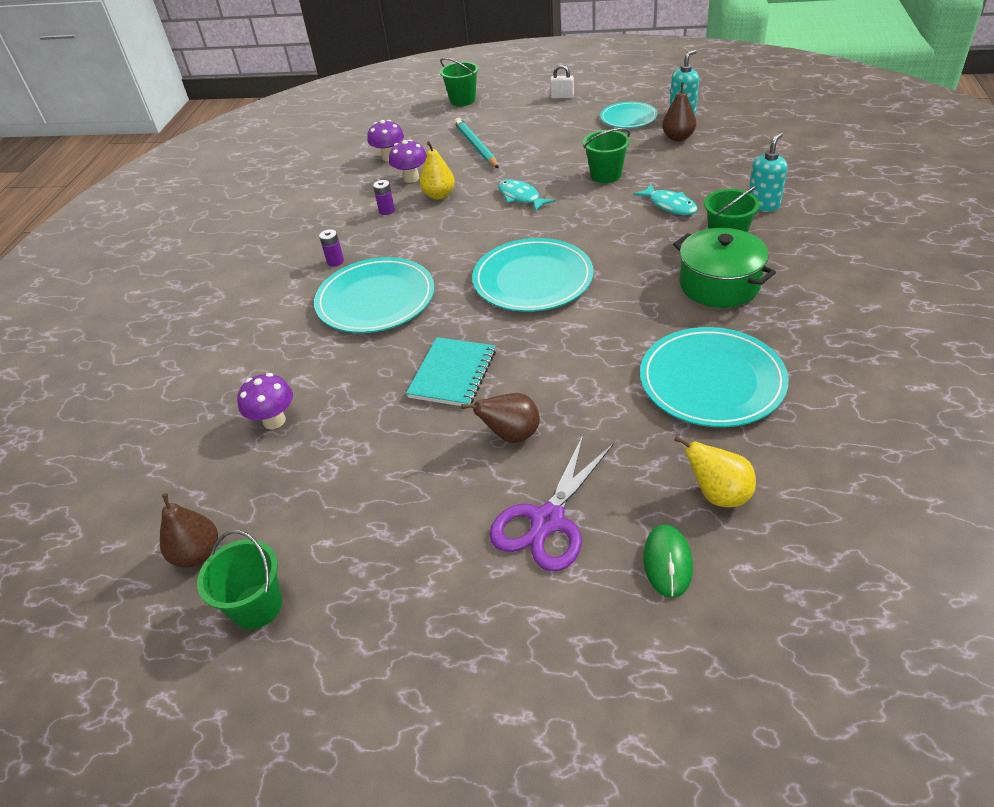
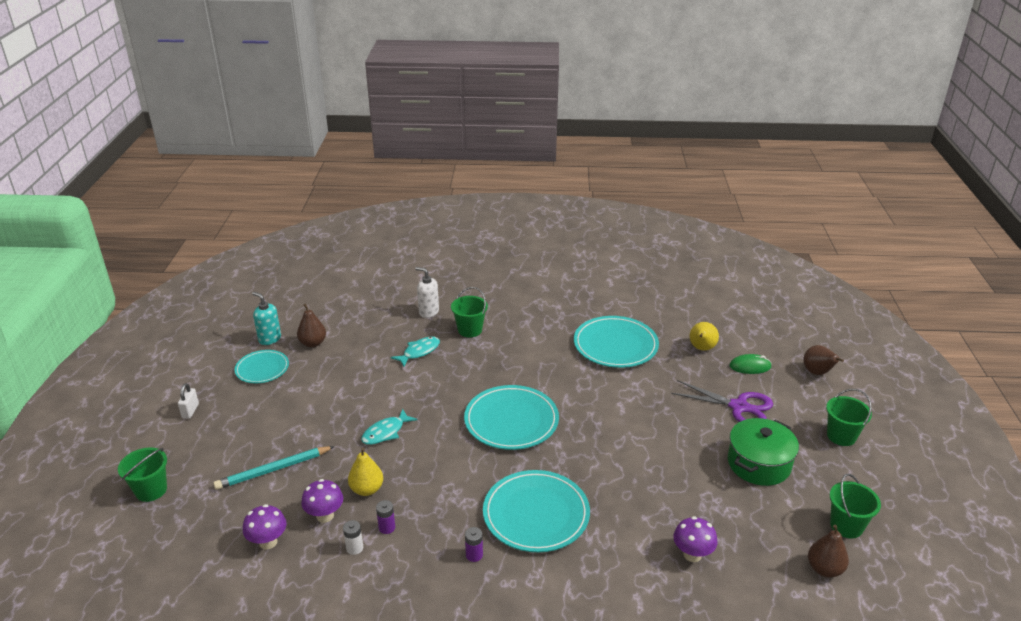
camera: 100 degrees left, 10 degrees down
turquoise notebook [406,337,496,406] -> none
brown pear [461,393,540,443] -> brown pear moved to [803,345,844,375]
green bucket [583,128,630,183] -> green bucket moved to [826,389,872,446]
green pot [673,228,776,308] -> green pot moved to [728,418,799,486]
turquoise soap dispenser [749,132,787,212] -> white soap dispenser [415,267,439,318]
none -> white battery [343,520,363,555]

